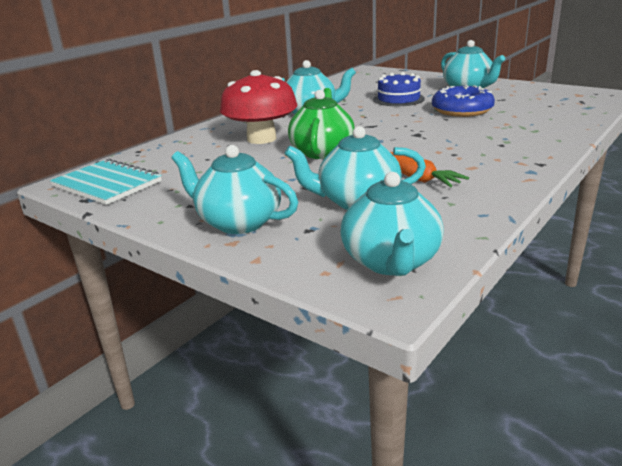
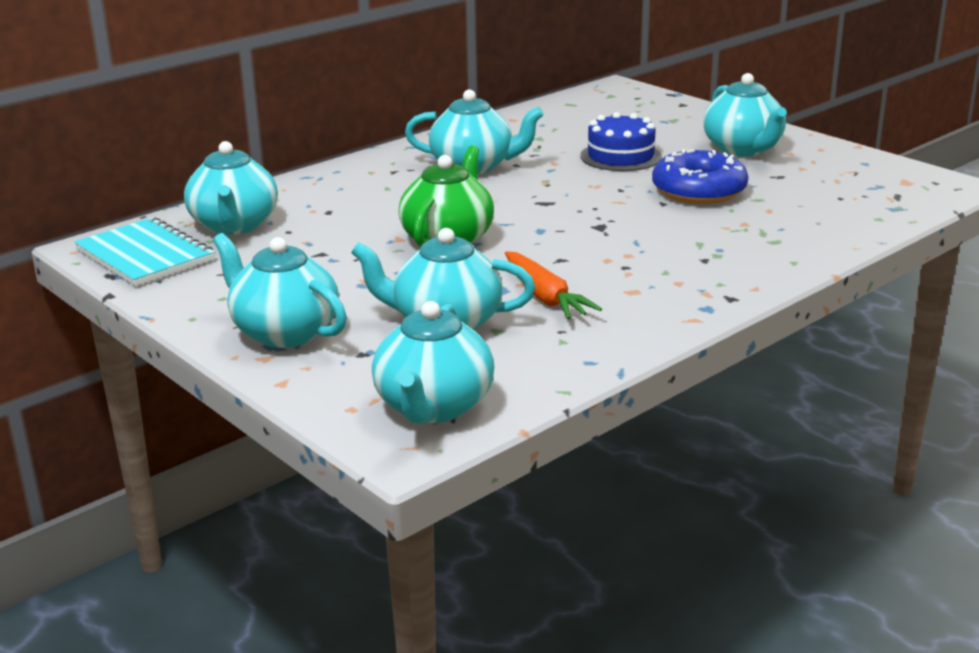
camera: 10 degrees right, 0 degrees up
red mushroom [220,70,298,144] -> none
none -> turquoise teapot [184,141,278,235]

